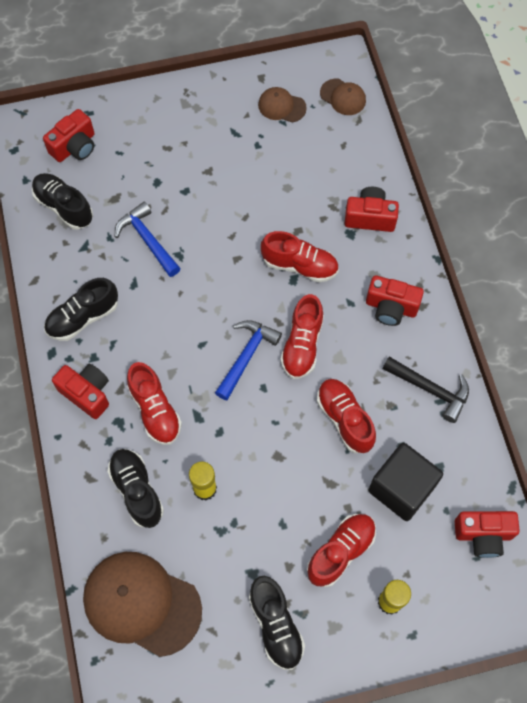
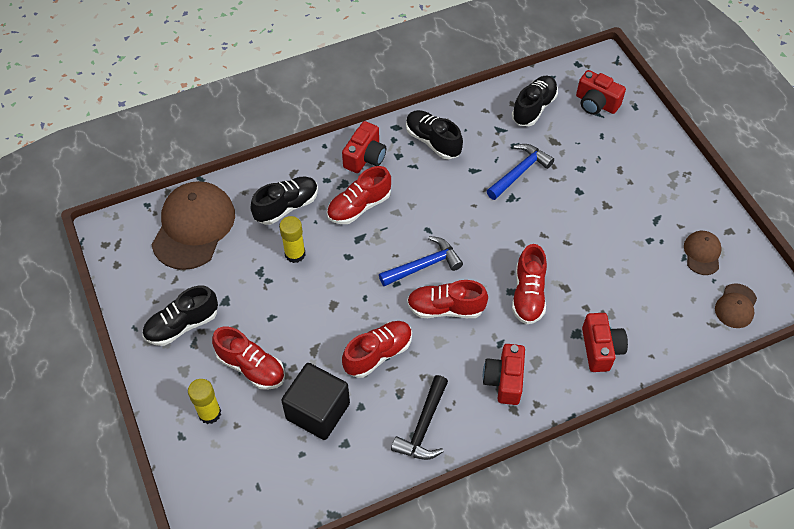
camera: 80 degrees right, 10 degrees down
blue hammer [215,320,282,401] -> blue hammer turned 45 degrees counterclockwise [379,236,463,286]
red camera [455,511,520,558] -> none

